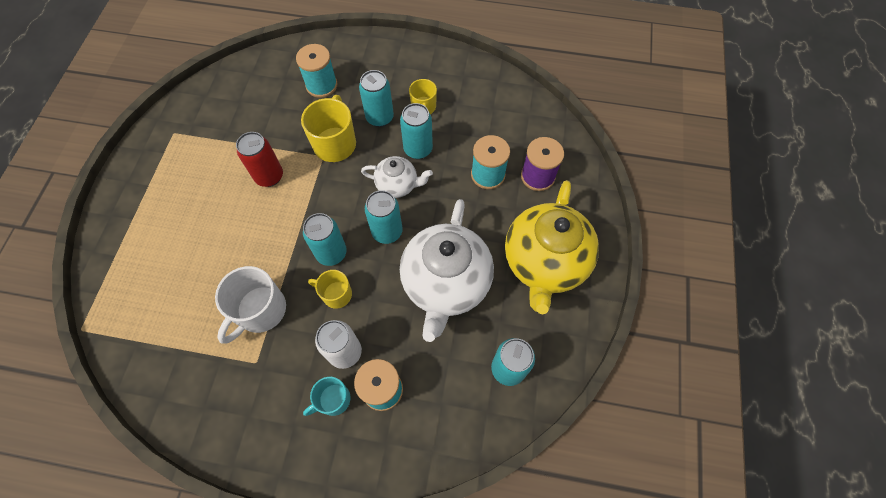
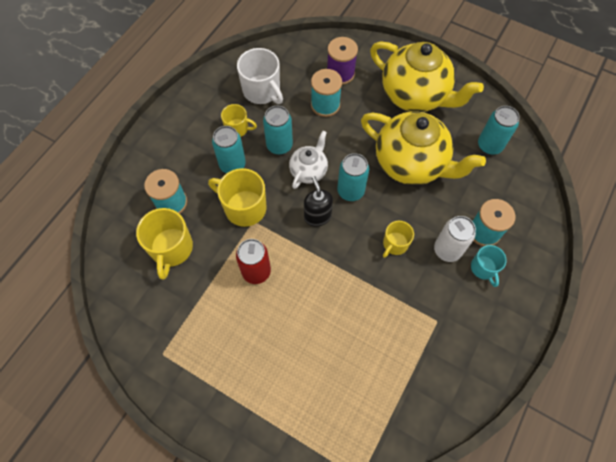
camera: 70 degrees left, 0 degrees up
white mug [215,266,286,344] -> white mug moved to [237,48,283,104]
turquoise can [303,213,347,266] -> none
white teapot [400,199,494,342] -> yellow teapot [361,111,486,185]
none -> yellow mug [136,208,193,280]
none -> black soap dispenser [304,176,333,227]

